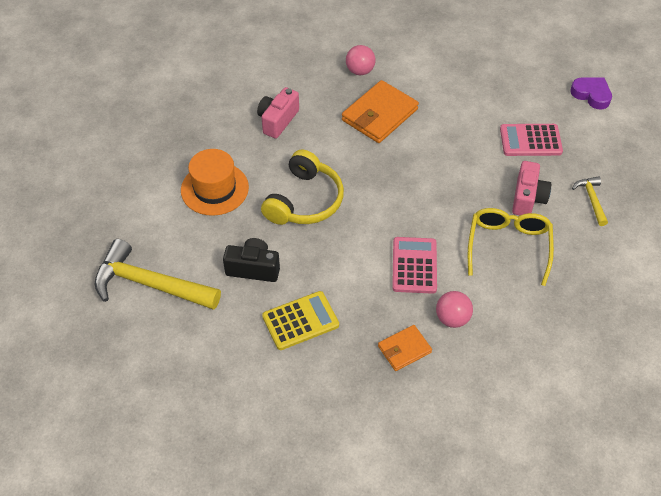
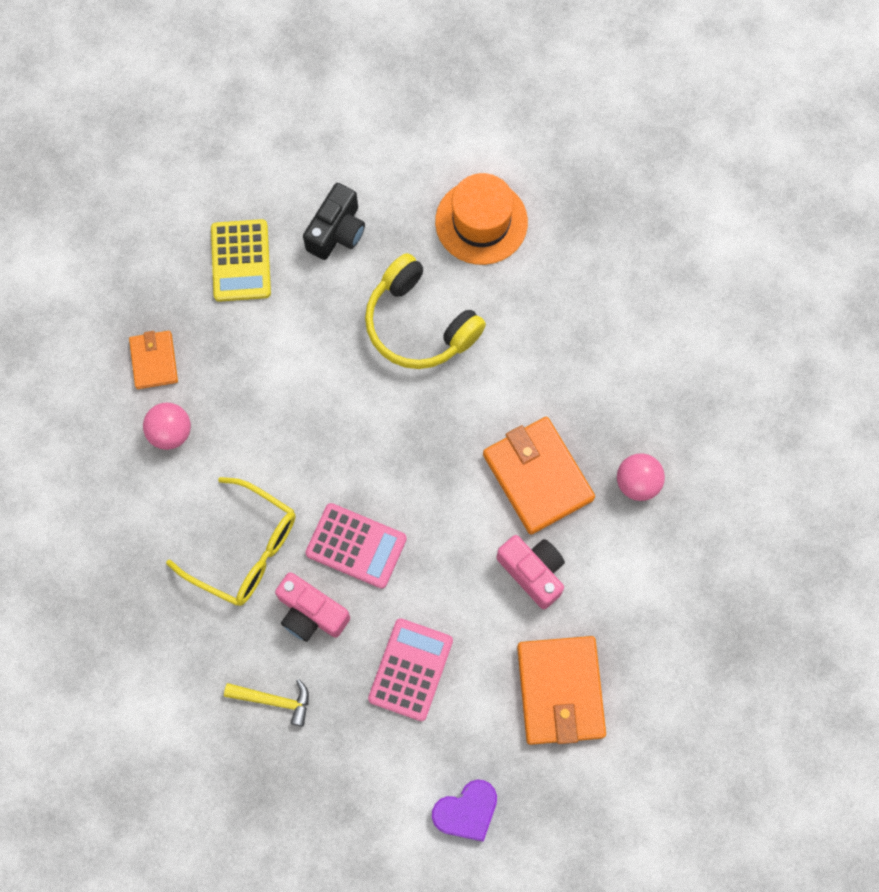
camera: 110 degrees right, 20 degrees up
yellow hammer [94,239,221,310] -> none
pink camera [257,87,299,139] -> pink camera moved to [496,535,565,609]
pink calculator [392,237,437,294] -> pink calculator moved to [305,503,407,589]
none -> orange wallet [517,636,606,745]

